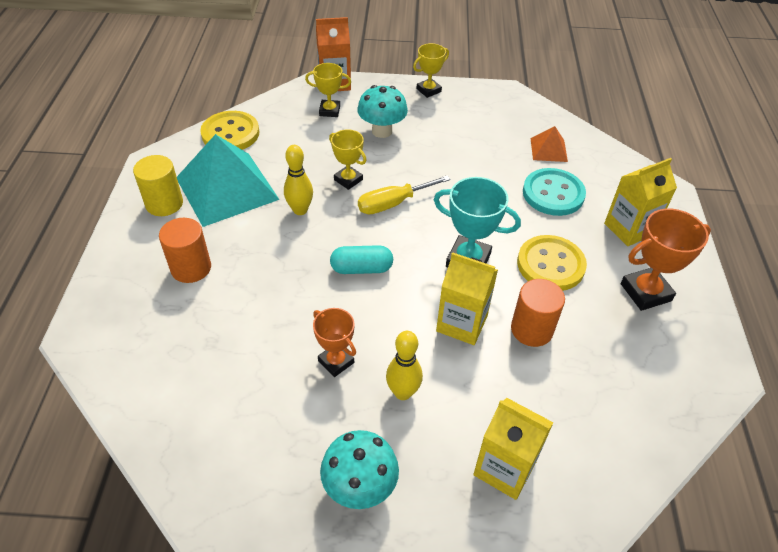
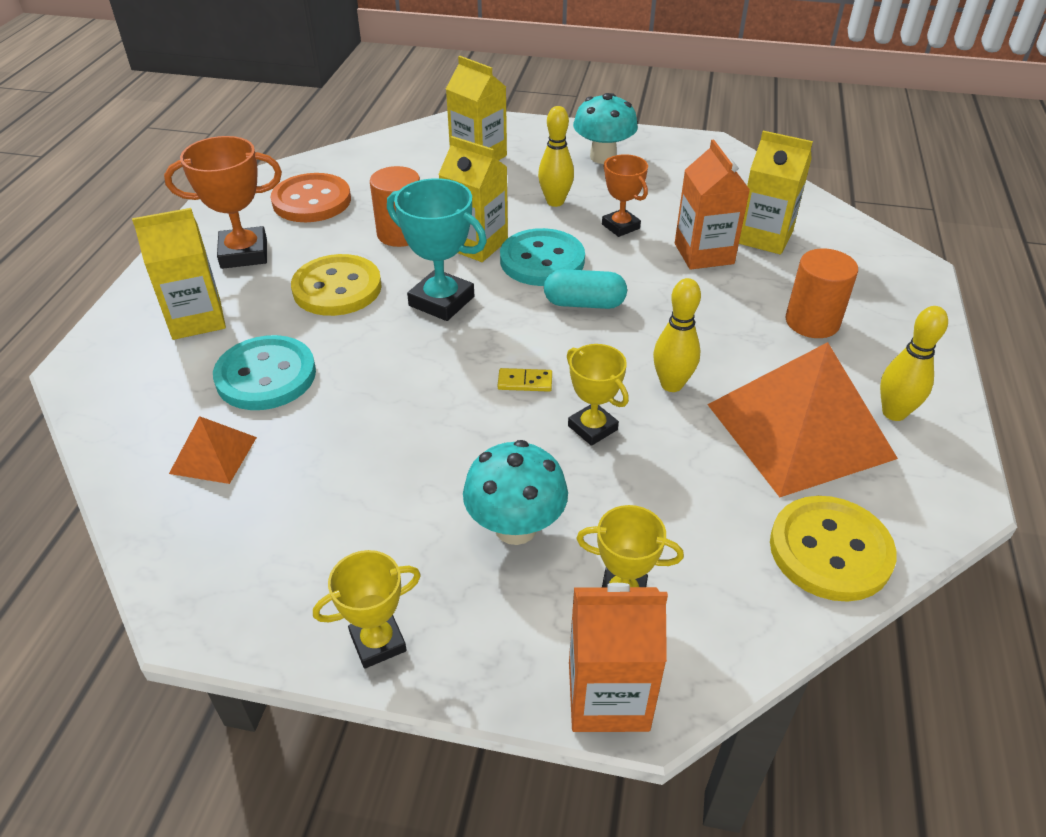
camera: 170 degrees left, 5 degrees down
yellow cylinder [133,155,183,216] -> yellow bowling pin [880,306,948,421]
turquoise pyramid [177,134,279,227] -> orange pyramid [707,342,898,497]
yellow screwdriver [358,175,451,215] -> yellow domino [498,368,552,392]
none -> orange button [271,173,351,222]
none -> turquoise button [500,228,585,286]
none -> orange carton [675,140,750,270]
none -> yellow carton [739,131,813,254]

